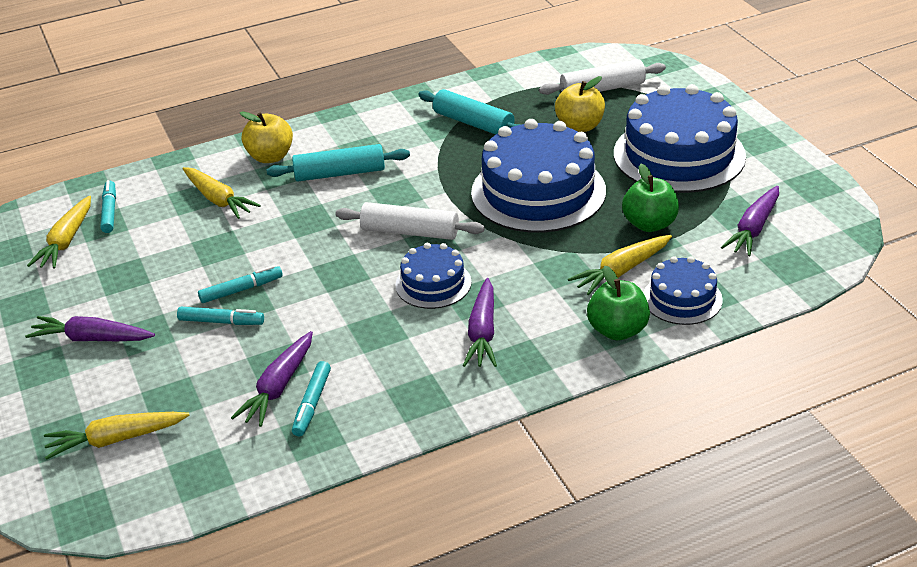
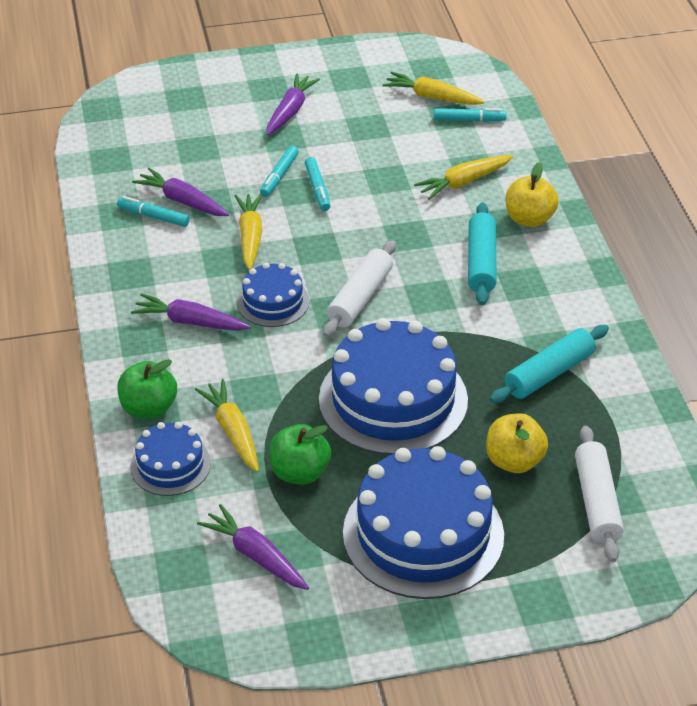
camera: 100 degrees right, 5 degrees up
yellow carrot [44,412,190,460] -> yellow carrot moved to [235,194,262,270]

